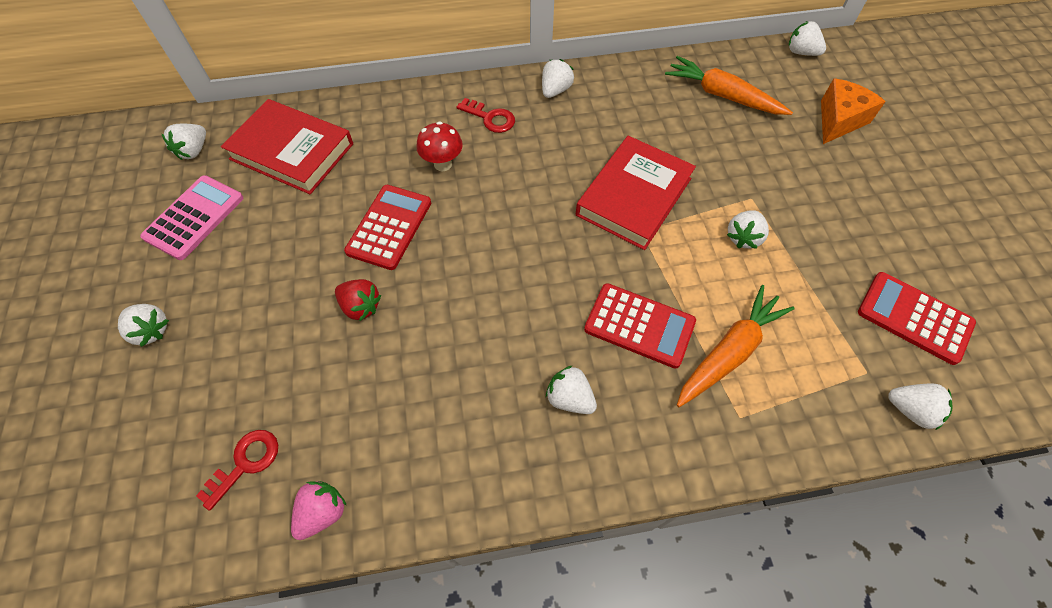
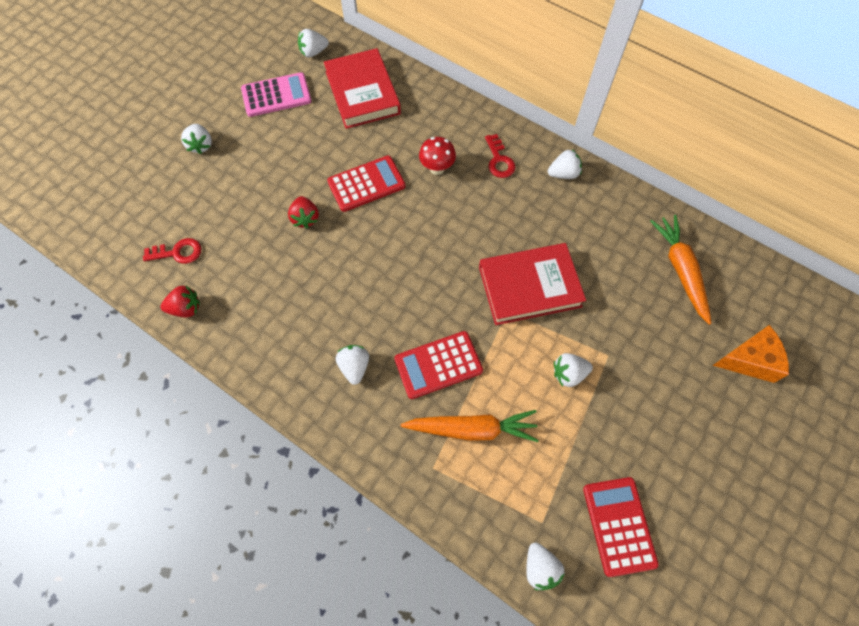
camera: 45 degrees right, 5 degrees up
pink strawberry [291,481,346,540] -> red strawberry [160,286,200,318]
red calculator [584,283,696,369] -> red calculator turned 90 degrees clockwise [394,331,483,399]
white strawberry [789,21,826,56] -> none

